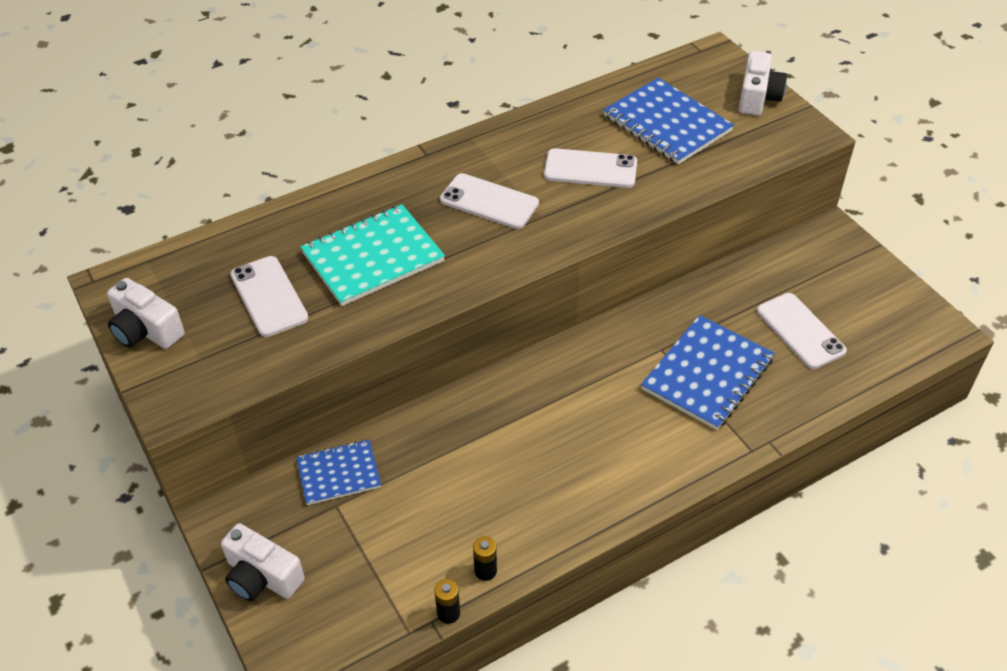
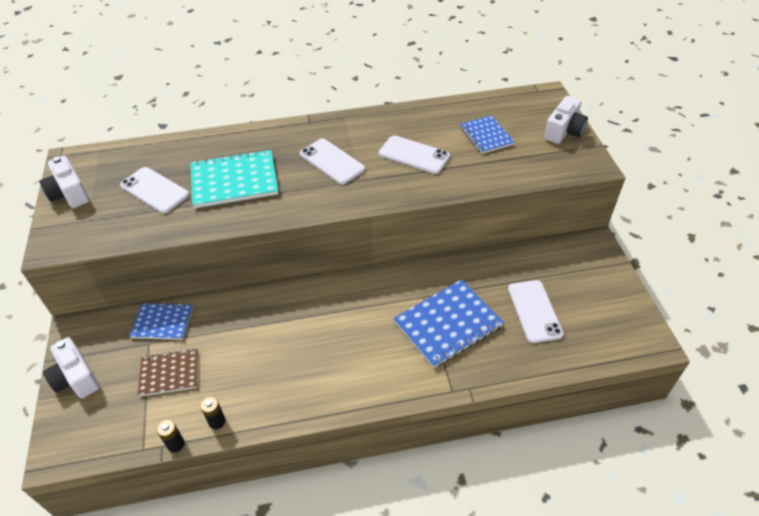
camera: 20 degrees right, 0 degrees up
white phone [230,256,308,337] -> white phone turned 45 degrees counterclockwise [120,167,189,213]
blue notebook [603,78,734,165] -> blue notebook [460,115,515,154], size x0.62
none -> brown notebook [138,349,198,396]

